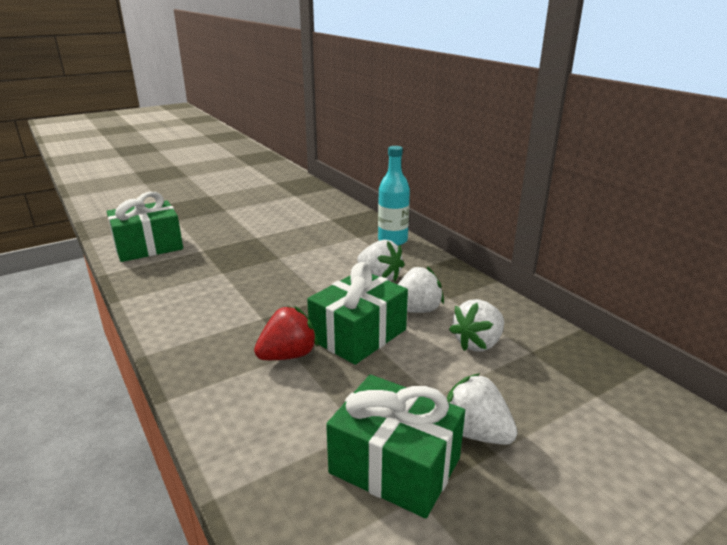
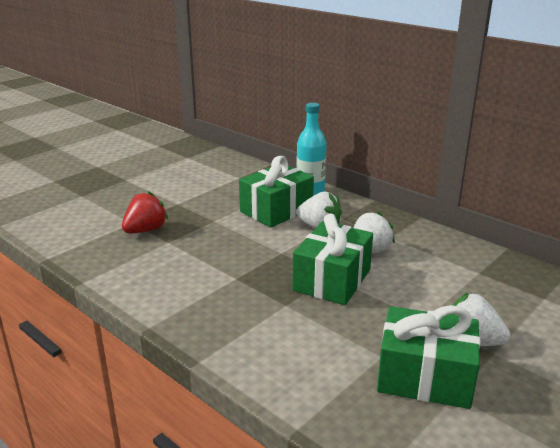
camera: 15 degrees left, 0 degrees up
green gift [107,192,183,262] -> green gift moved to [239,156,314,227]
red strawberry [254,306,318,360] -> red strawberry moved to [122,191,168,233]
white strawberry [449,299,504,352] -> none

